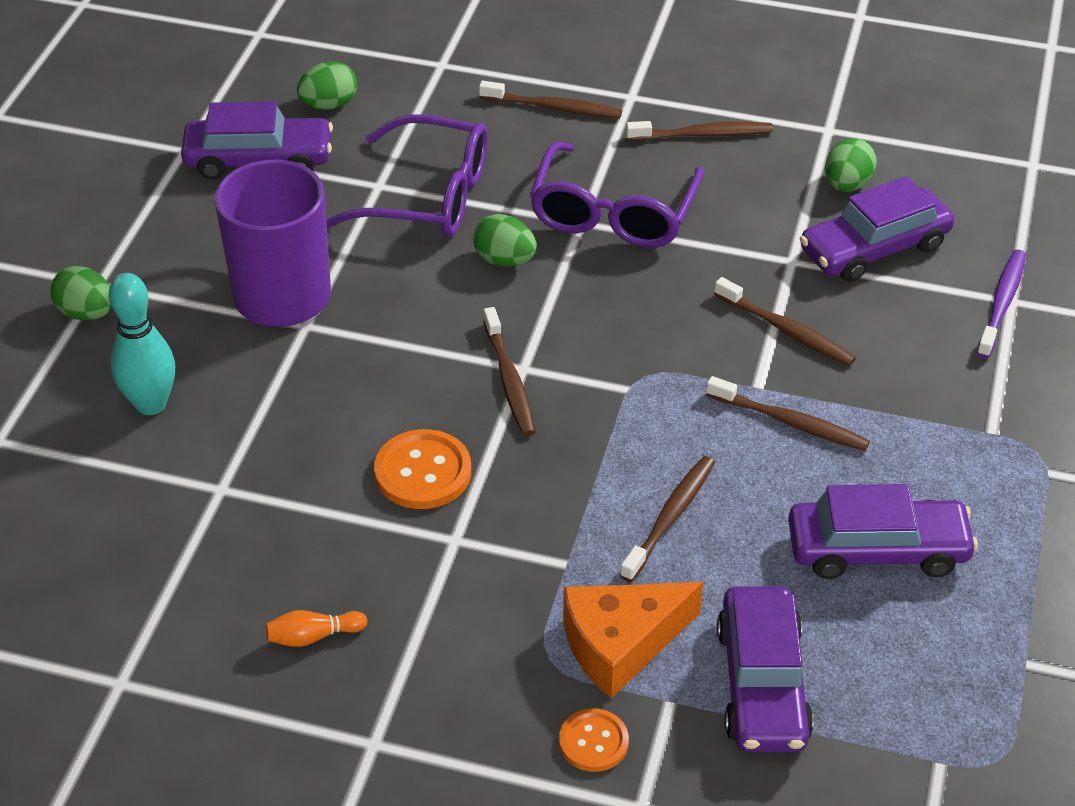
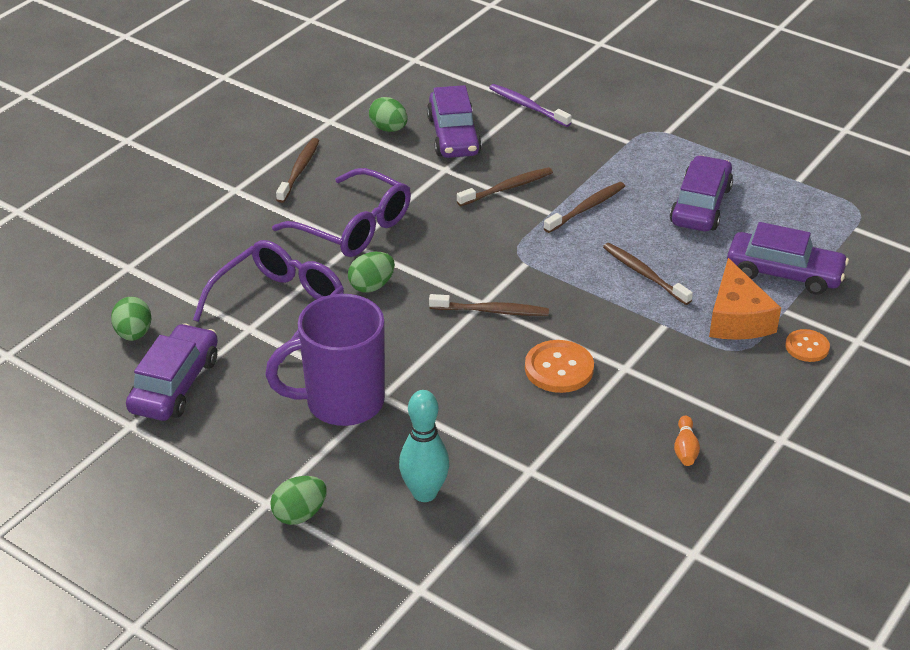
camera: 70 degrees left, 5 degrees down
brown toothbrush [479,81,622,119] -> none

